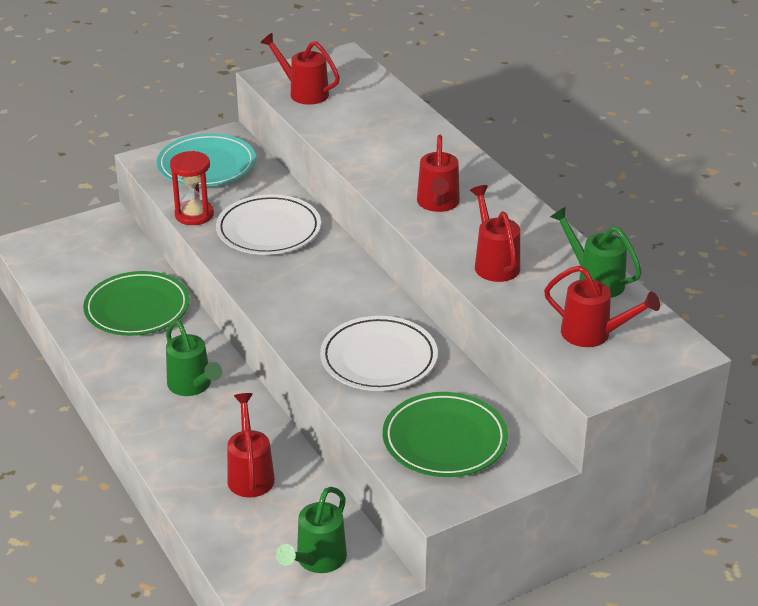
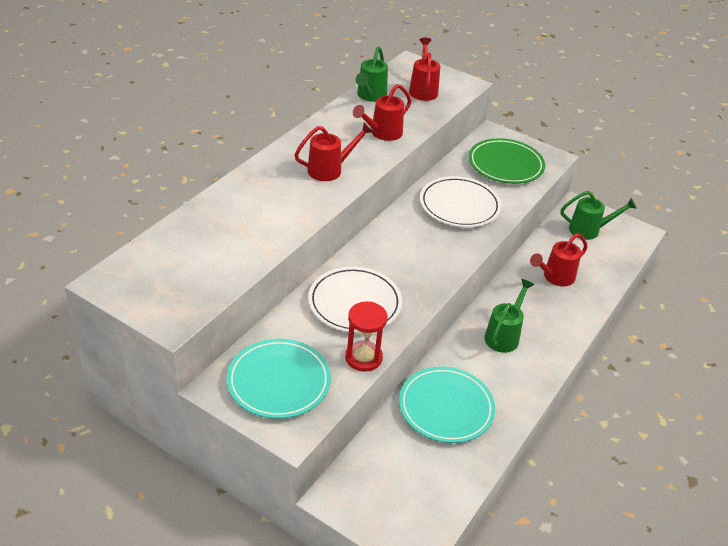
camera: 120 degrees left, 5 degrees up
green plate [83,271,190,336] -> turquoise plate [399,366,495,443]
red watering can [260,33,340,105] -> none

